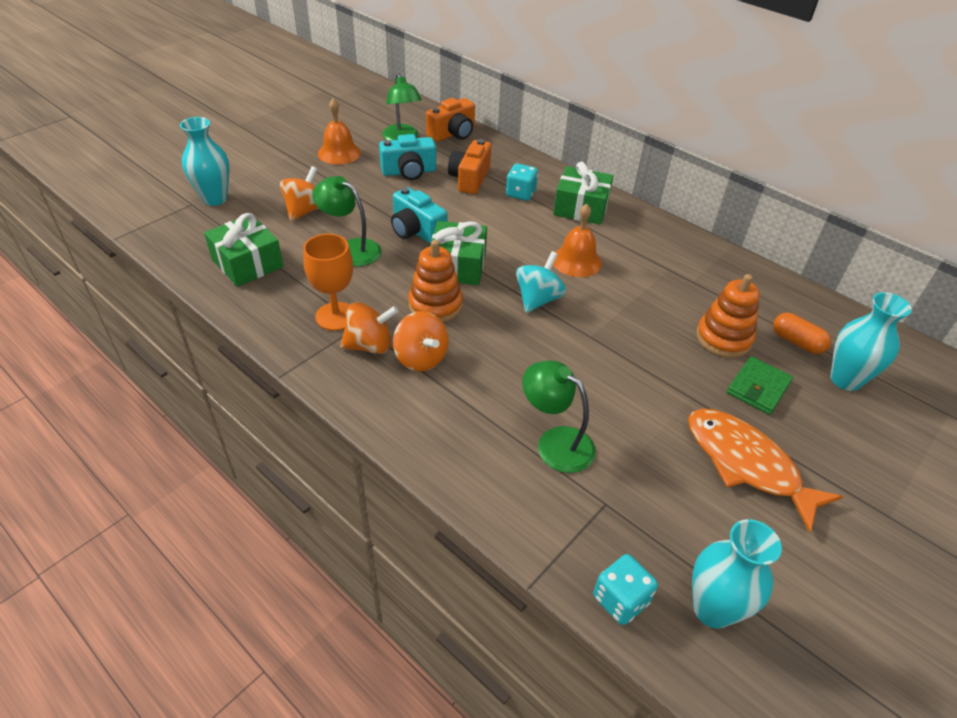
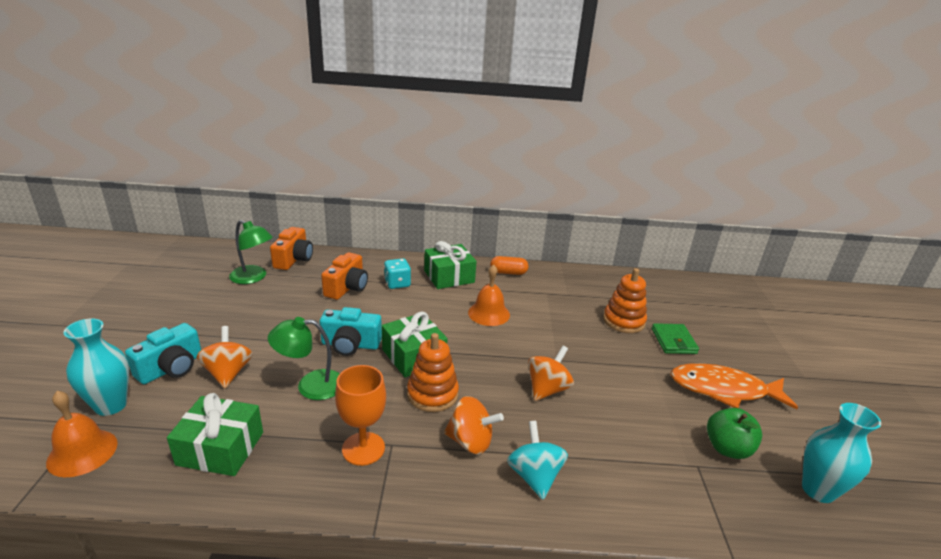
camera: 40 degrees left, 15 degrees down
orange bell [318,98,361,165] -> orange bell moved to [46,391,118,477]
orange spinning top [340,302,399,354] -> orange spinning top moved to [528,346,574,401]
turquoise camera [379,134,436,180] -> turquoise camera moved to [125,323,201,384]
orange camera [448,139,491,194] -> orange camera turned 135 degrees counterclockwise [321,252,368,300]
turquoise spinning top [516,251,566,313] -> turquoise spinning top moved to [507,421,568,500]
green lamp [522,360,596,473] -> none
turquoise dice [593,554,658,625] -> none
orange capsule [773,313,831,354] -> orange capsule moved to [490,256,529,275]
turquoise vase [830,292,912,391] -> none
none -> green apple [707,408,762,459]

